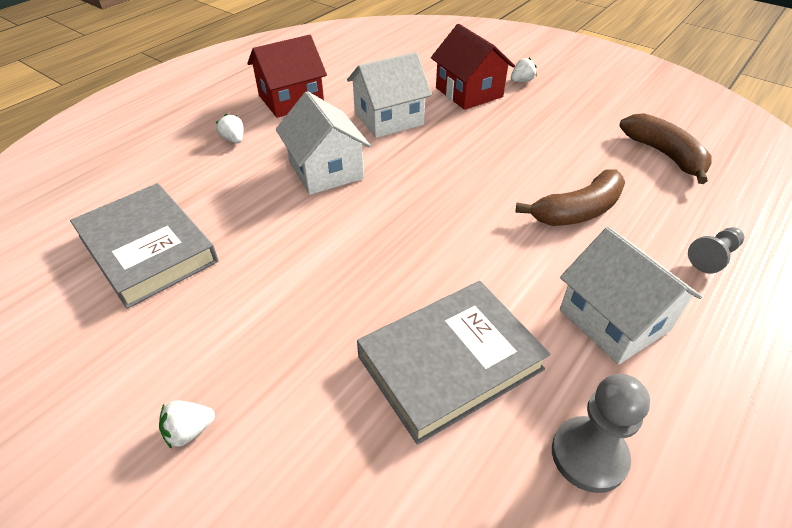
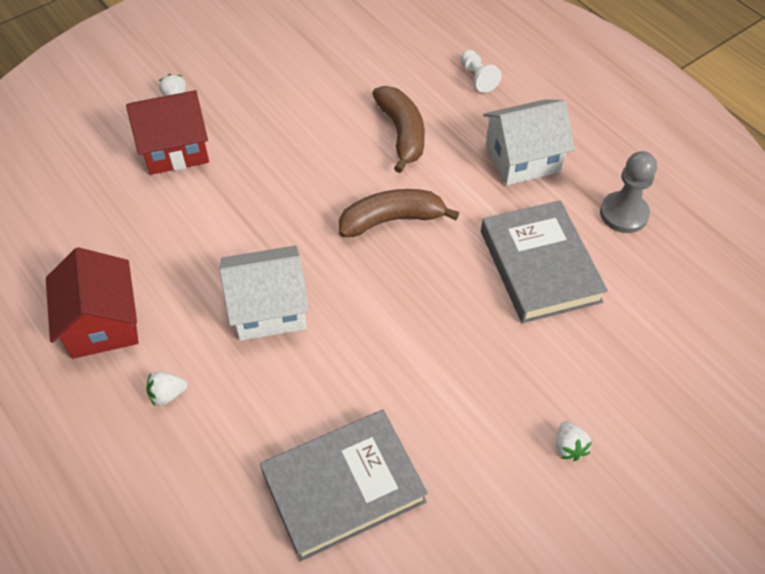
camera: 75 degrees left, 10 degrees up
white house [347,52,432,138] -> none
brown banana [619,113,712,184] -> brown banana moved to [339,189,459,237]
grey pawn [688,227,744,273] -> white pawn [461,50,502,93]

